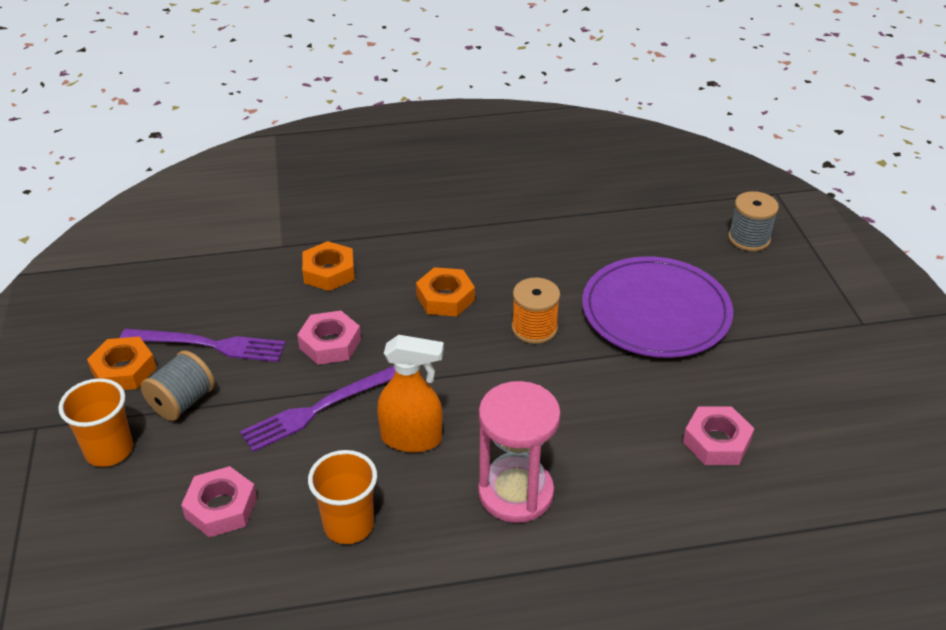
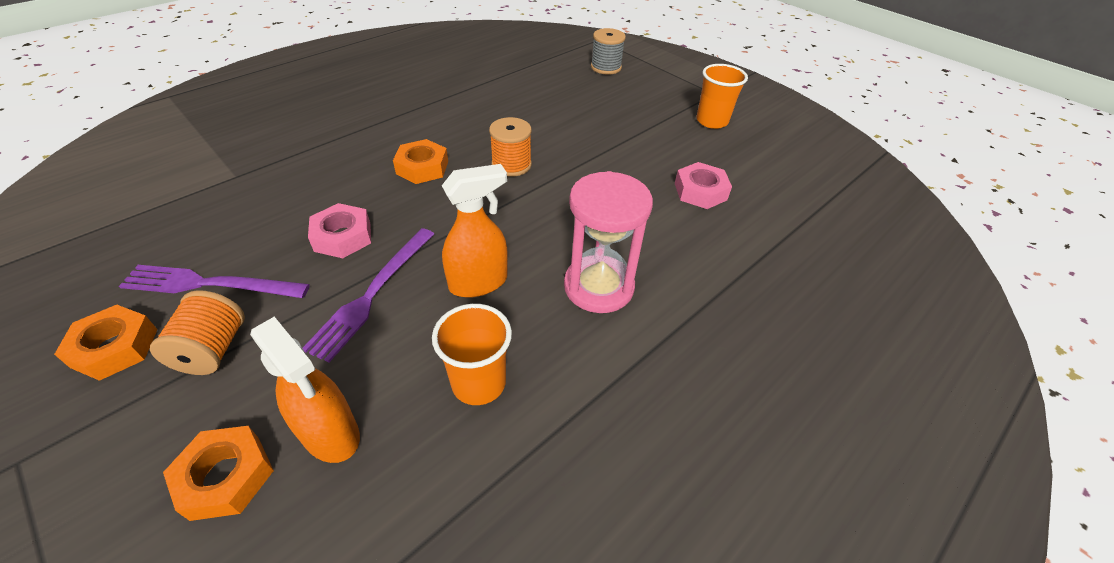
camera: 35 degrees left, 5 degrees up
orange cup [58,378,133,467] -> orange cup moved to [696,64,748,129]
purple fork [120,329,286,362] -> purple fork turned 150 degrees counterclockwise [119,265,310,298]
grey spool [141,350,215,421] -> orange spool [150,290,245,375]
pink nut [181,466,257,537] -> orange spray bottle [250,317,360,463]
orange nut [302,241,355,291] -> orange nut moved to [163,426,274,521]
purple plate [582,256,733,358] -> none

